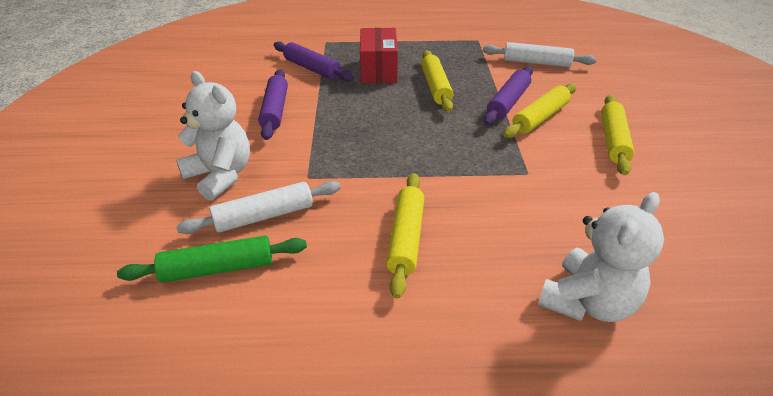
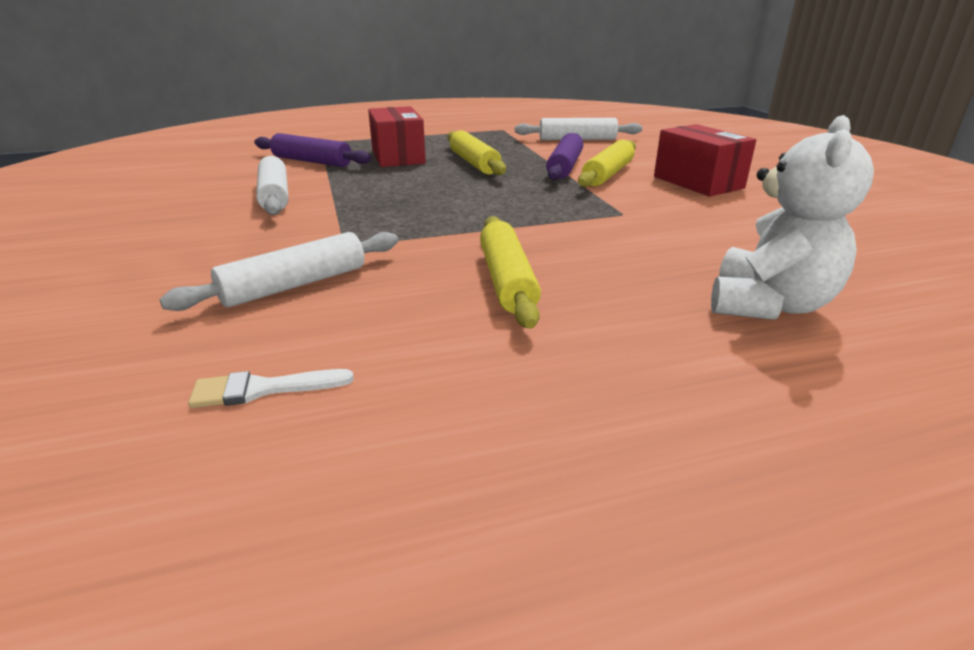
camera: 15 degrees left, 10 degrees down
green rolling pin [117,236,307,283] -> none
white teddy bear [176,71,250,201] -> none
purple rolling pin [258,70,288,140] -> white rolling pin [256,156,289,215]
yellow rolling pin [601,95,634,175] -> red box [654,124,756,197]
none -> white brush [188,369,354,408]

